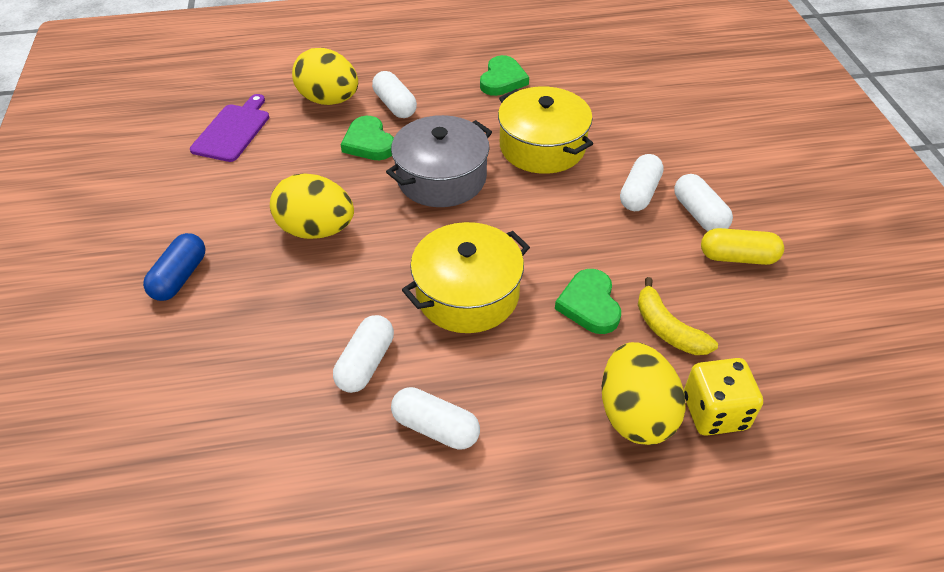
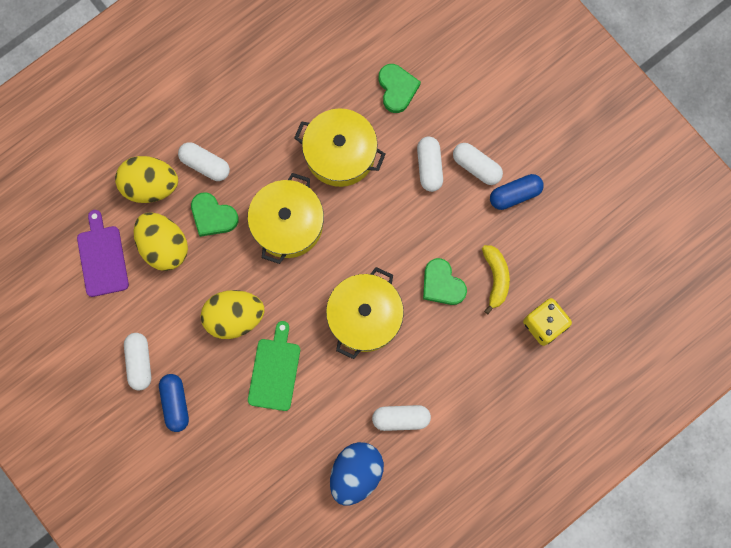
camera: 30 degrees left, 30 degrees up
white capsule [333,315,394,393] -> white capsule moved to [124,333,151,390]
grey pot [386,115,492,207] -> yellow pot [247,173,324,264]
green heart [480,55,529,96] -> green heart moved to [379,64,421,113]
yellow egg [602,342,686,445] -> yellow egg moved to [134,212,188,271]
yellow banana [638,277,718,355] -> yellow banana turned 120 degrees counterclockwise [482,245,510,314]
yellow capsule [701,228,784,265] -> blue capsule [490,174,544,210]
none -> green cutting board [248,321,300,411]
none -> blue egg [330,442,384,506]

